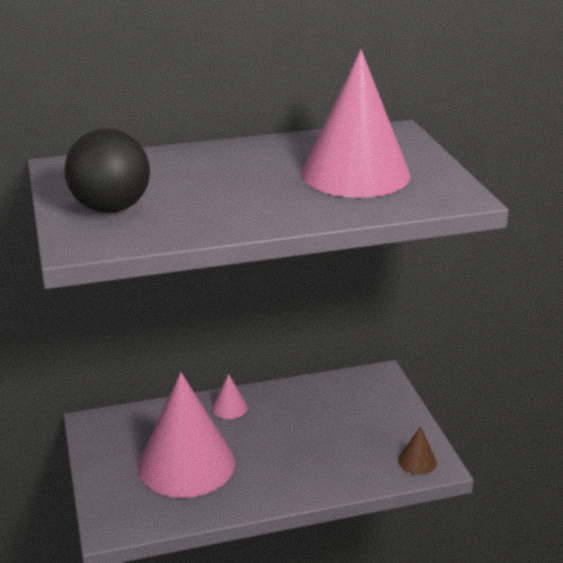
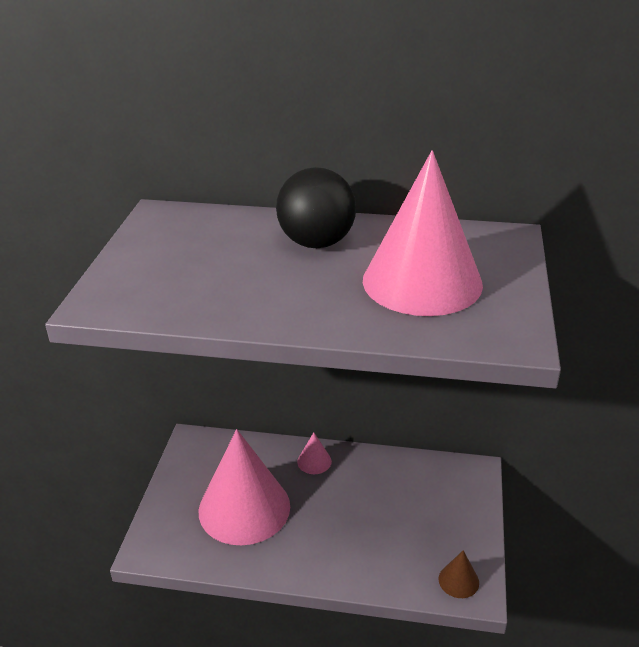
camera: 25 degrees right, 5 degrees up
black ball [64,128,150,213] -> black ball moved to [276,167,356,248]

